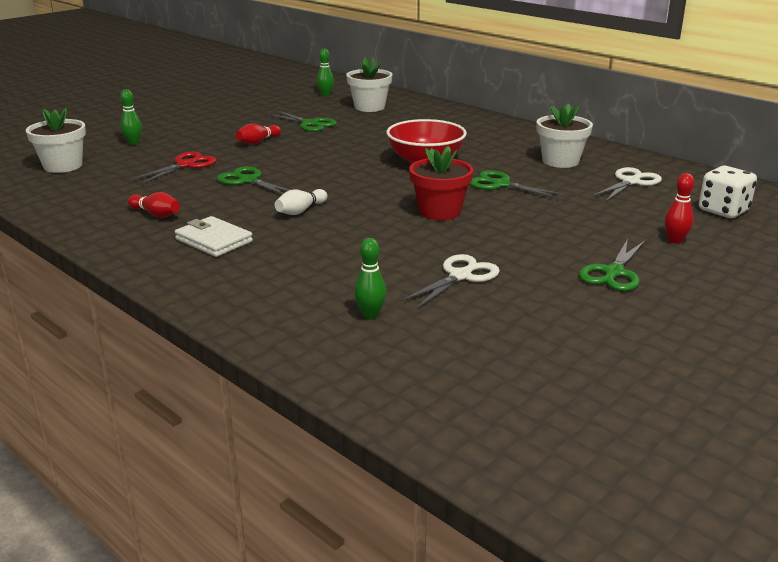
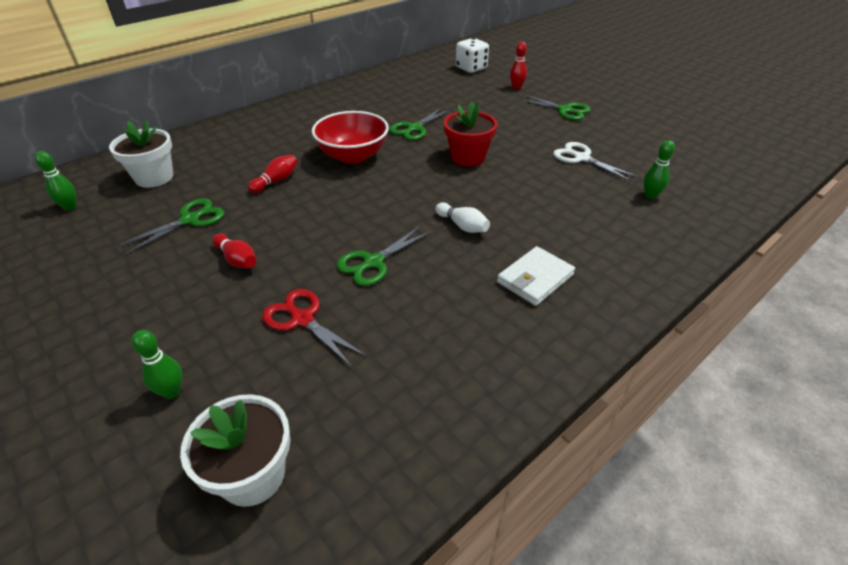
camera: 85 degrees left, 15 degrees up
red bowling pin [128,192,180,218] -> red bowling pin moved to [248,155,297,193]
white flower pot [537,103,593,168] -> none
white scissors [592,167,662,201] -> none

